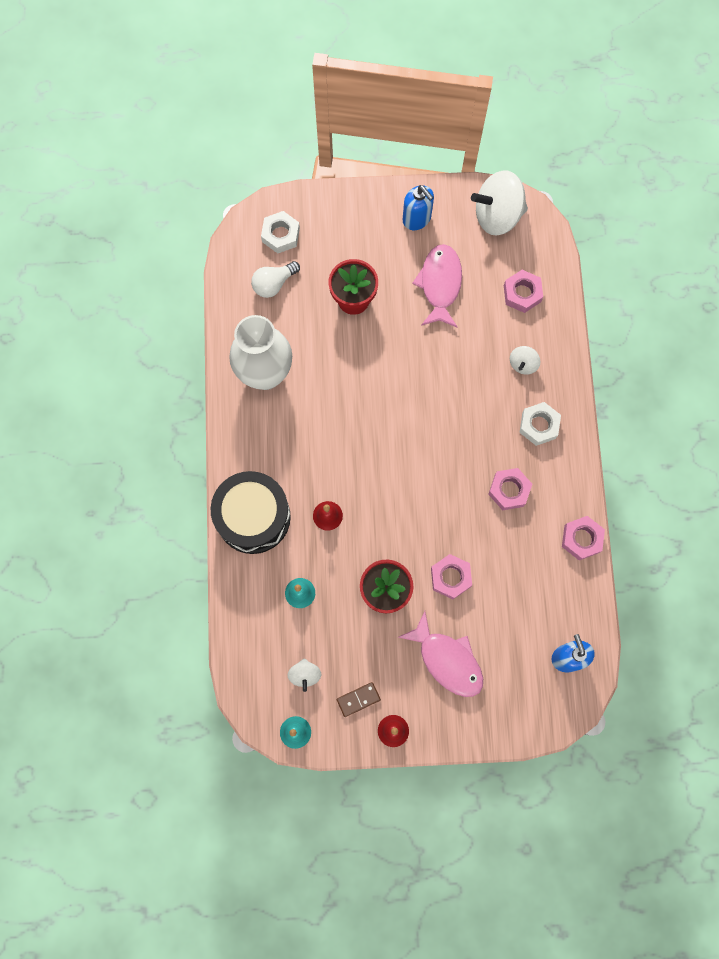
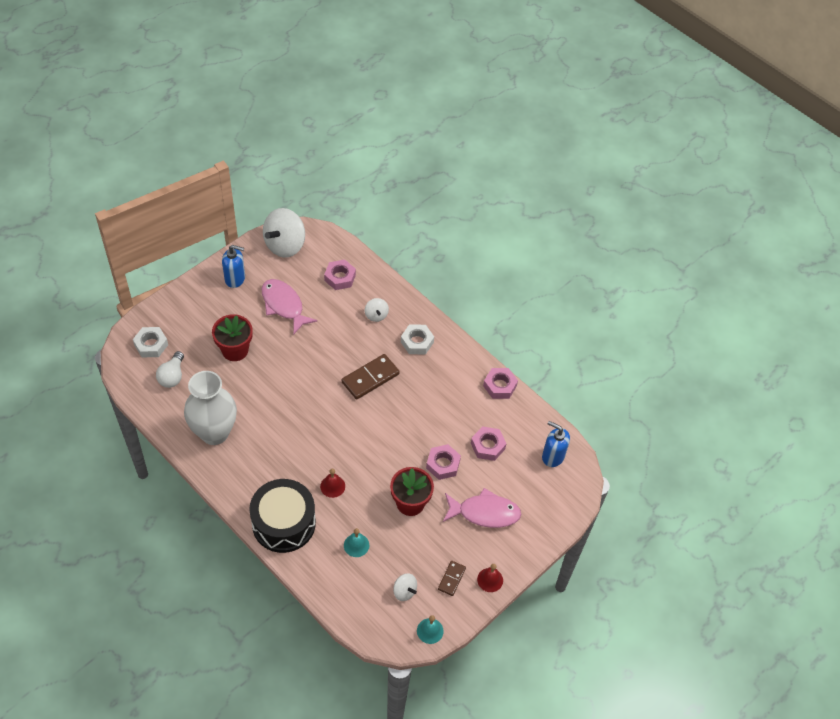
camera: 45 degrees left, 20 degrees down
pink nut [488,468,532,510] -> pink nut moved to [471,426,506,461]
none -> brown domino [342,354,400,400]

